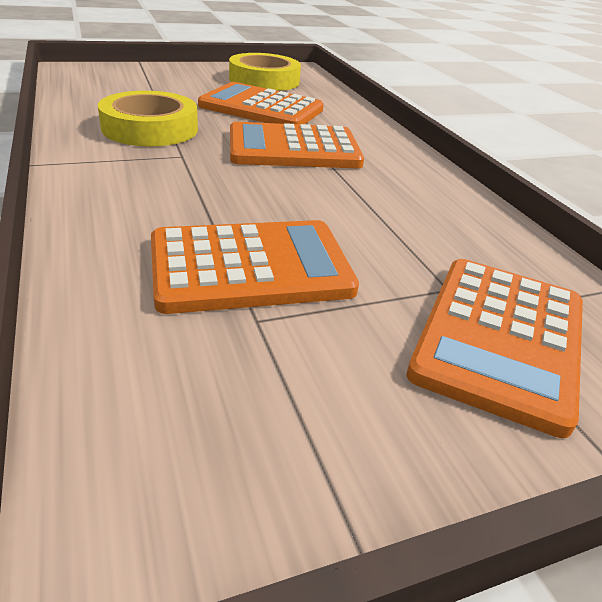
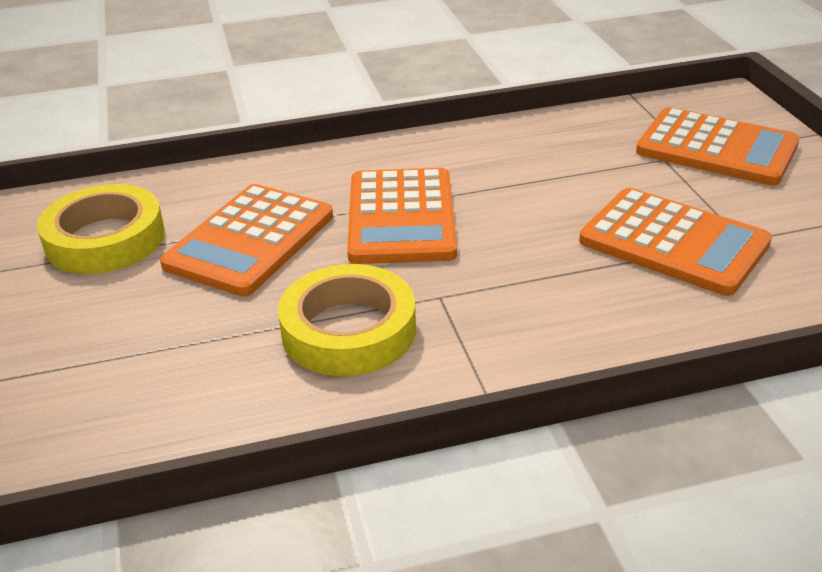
camera: 80 degrees left, 0 degrees up
orange calculator [151,220,359,314] -> orange calculator turned 135 degrees clockwise [579,188,772,296]

